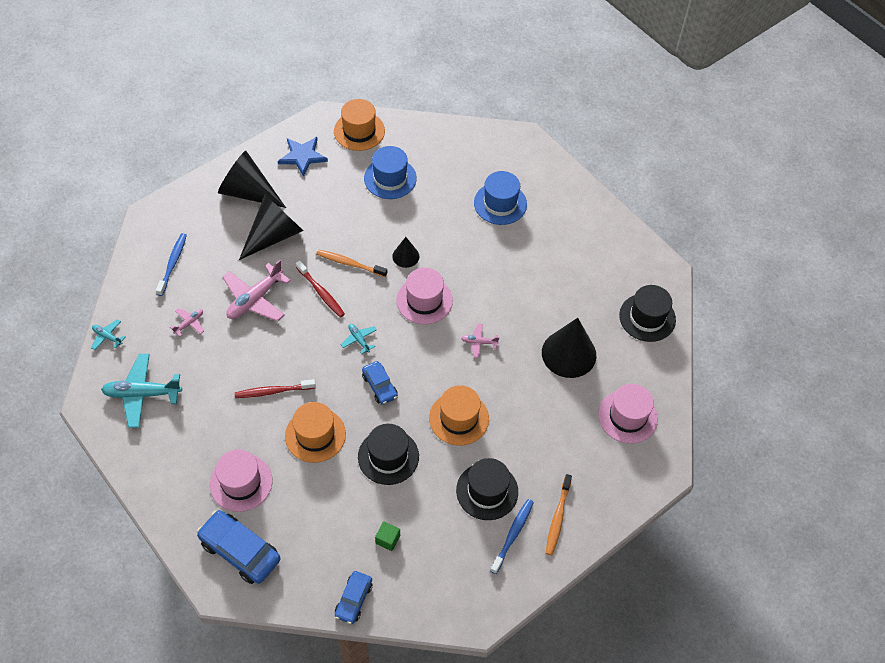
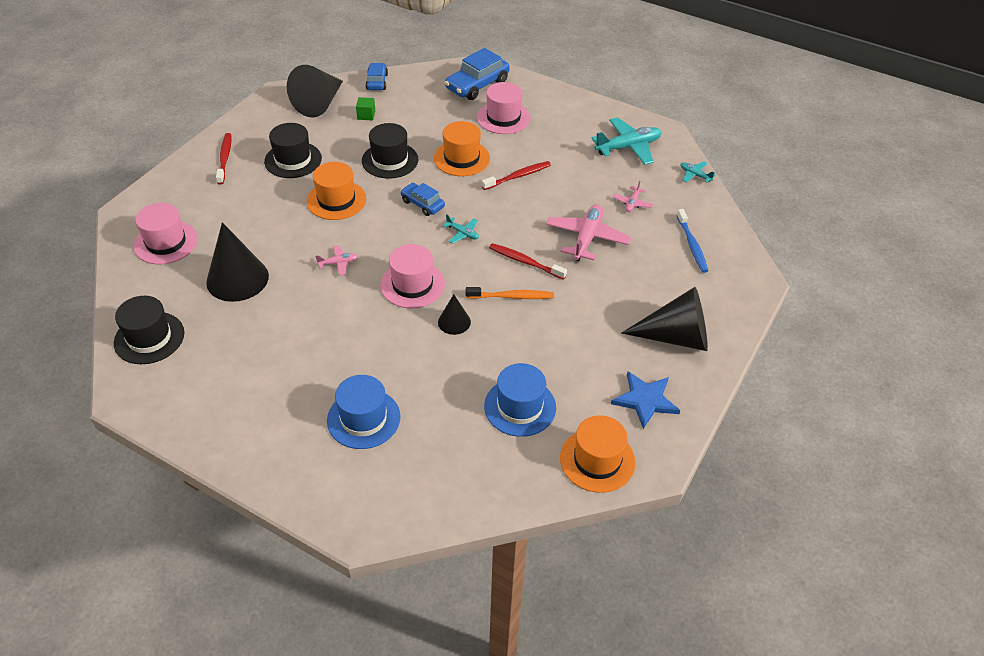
camera: 160 degrees right, 10 degrees down
turquoise plane [91,319,125,350] -> turquoise plane turned 150 degrees counterclockwise [681,161,715,183]
blue car [197,510,280,584] -> blue car turned 120 degrees clockwise [445,48,510,100]
black cone [239,195,303,260] -> black cone moved to [287,65,343,117]
blue toothbrush [490,499,534,574] -> none
orange toothbrush [546,474,572,555] -> red toothbrush [216,133,231,185]

